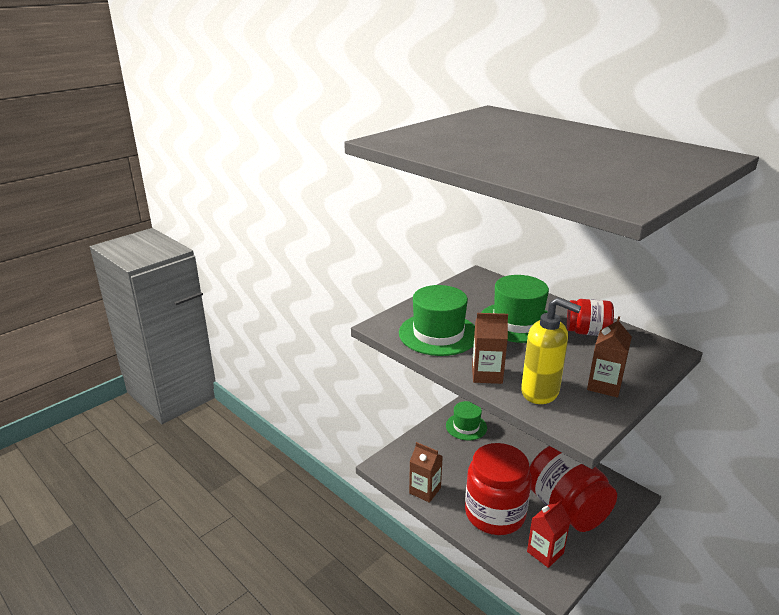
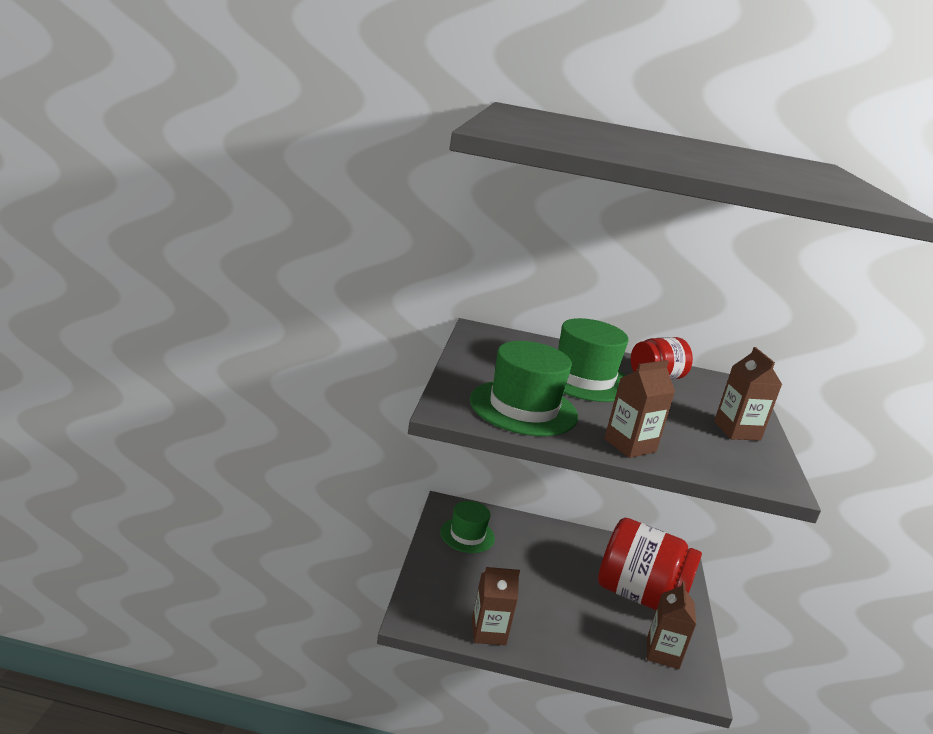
camera: 40 degrees left, 5 degrees down
red jar [465,443,532,535] -> none
yellow soap dispenser [521,297,581,404] -> none
red carton [527,500,570,568] -> brown carton [647,581,696,669]

